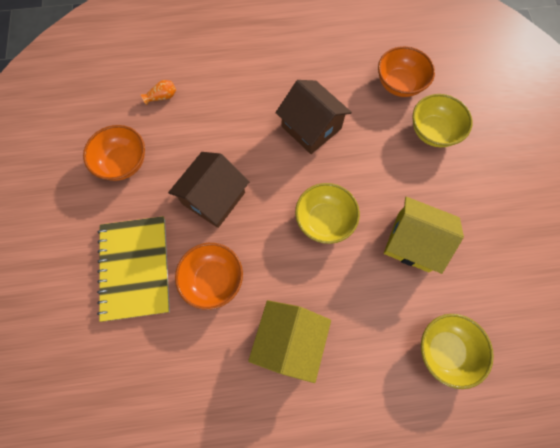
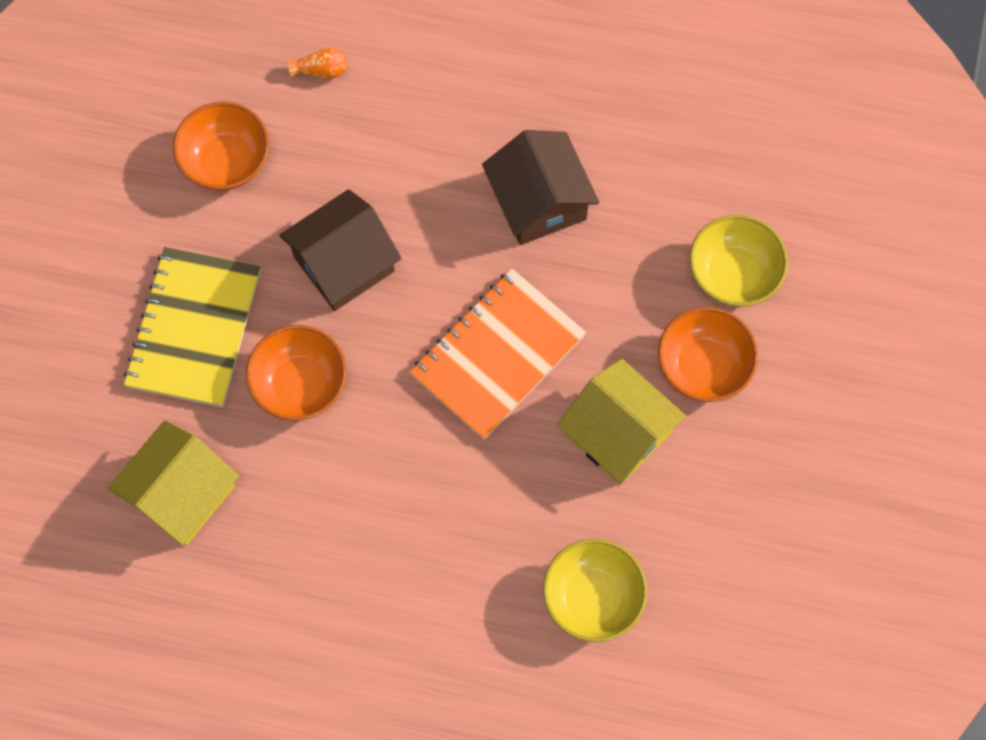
camera: 20 degrees right, 0 degrees up
yellow house [248,300,331,383] -> yellow house moved to [108,420,239,546]
yellow bowl [295,183,360,244] -> orange notebook [410,268,586,440]
orange bowl [378,46,435,97] -> orange bowl moved to [658,307,758,402]

